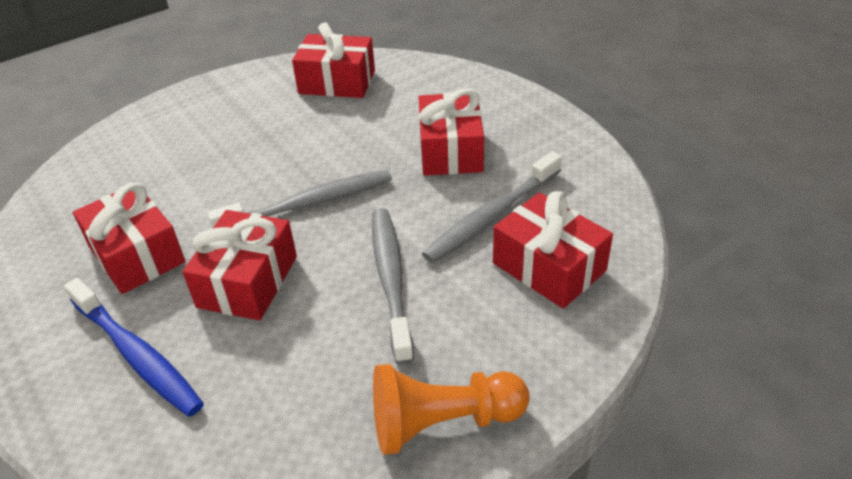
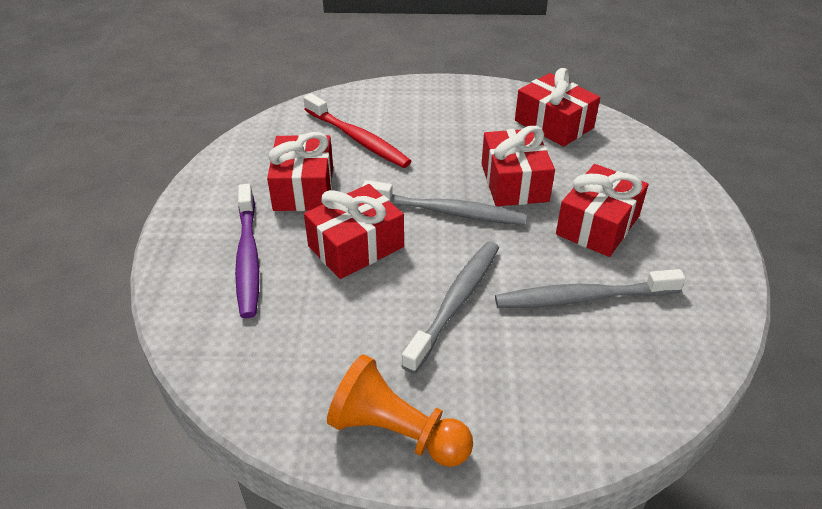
camera: 35 degrees right, 0 degrees up
blue toothbrush [64,278,204,417] -> purple toothbrush [235,184,259,318]
red gift [493,191,613,309] -> red gift moved to [481,126,555,206]
none -> red toothbrush [304,94,411,168]

